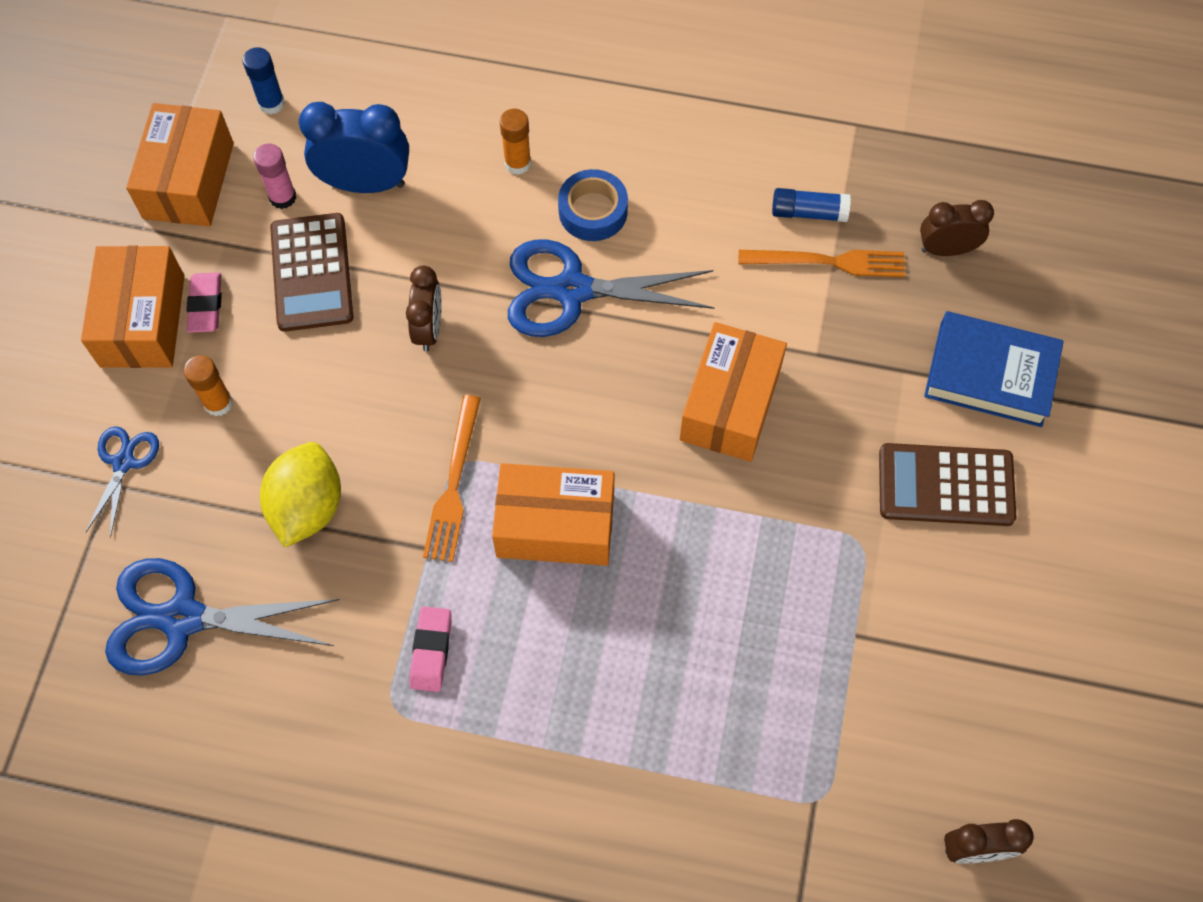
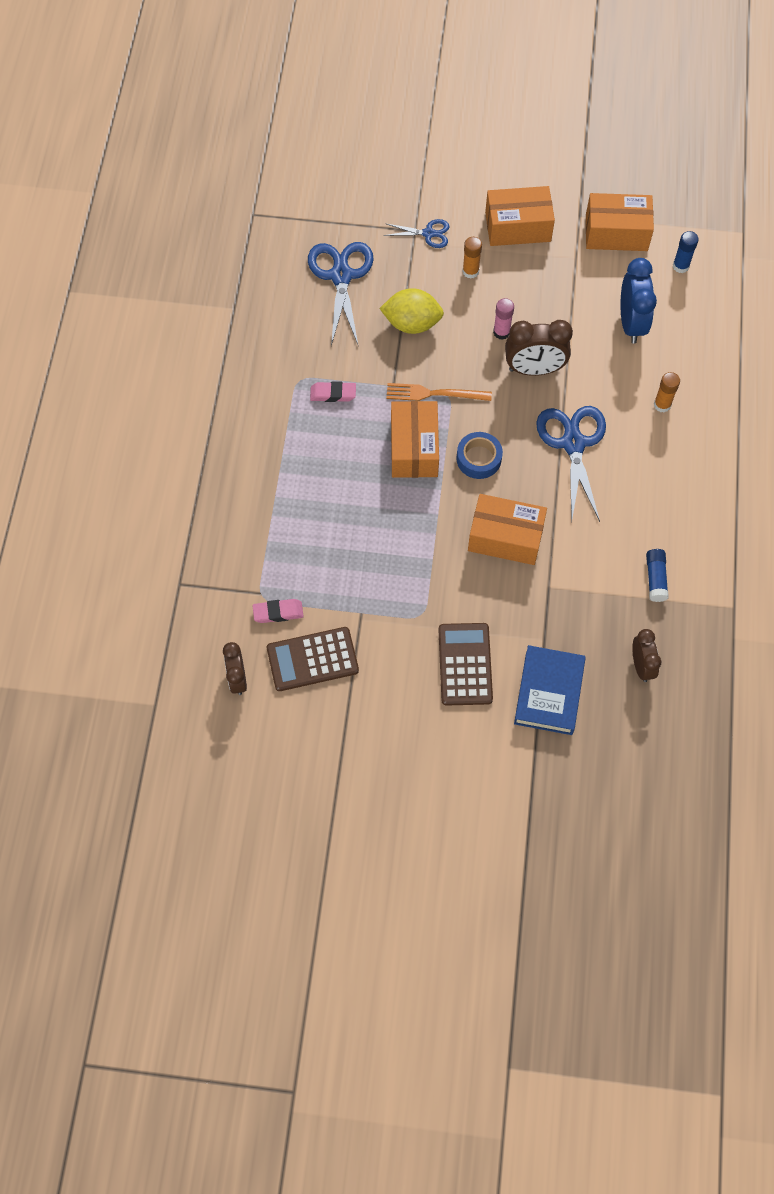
camera: 85 degrees right, 0 degrees up
pink eraser [186,272,222,333] -> pink eraser moved to [252,599,304,623]
pink glue stick [253,144,296,209] -> pink glue stick moved to [493,298,514,340]
brown calculator [270,213,353,332] -> brown calculator moved to [267,627,359,691]
brown clock [406,265,442,352] -> brown clock [505,320,573,376], size x1.56
blue tape [558,169,628,241] -> blue tape moved to [456,432,503,479]
orange fork [739,250,905,277] -> none

